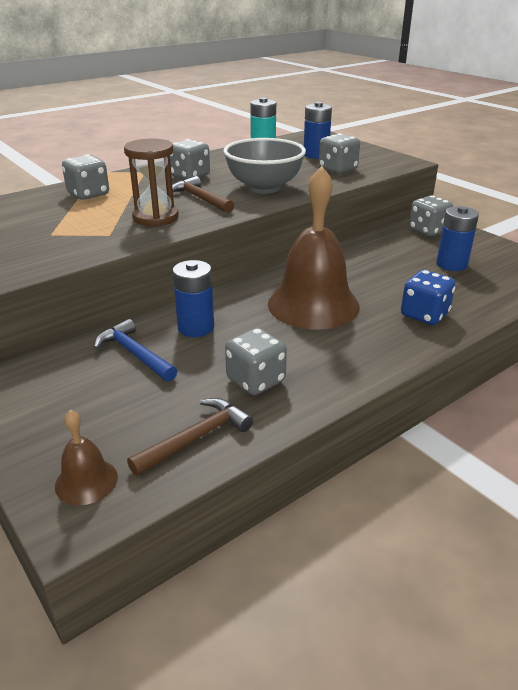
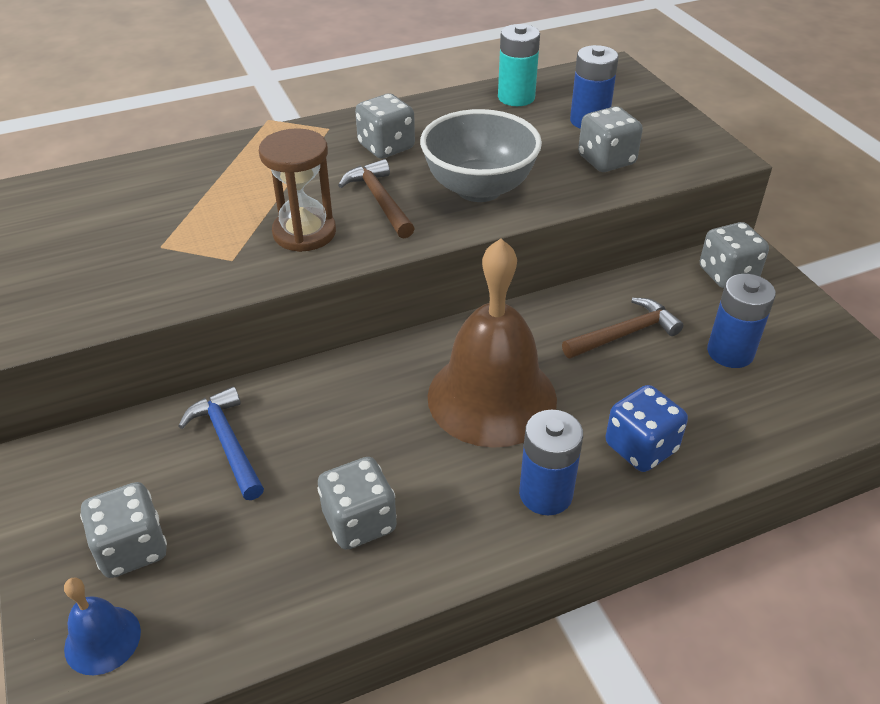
camera: 15 degrees right, 10 degrees up
brown bell [55,410,118,505] -> blue bell [64,578,141,675]
grey dice [62,155,109,200] -> grey dice moved to [80,482,167,578]
brown hammer [127,398,253,476] -> brown hammer moved to [562,298,683,359]
blue battery [173,260,214,337] -> blue battery moved to [519,410,583,515]

